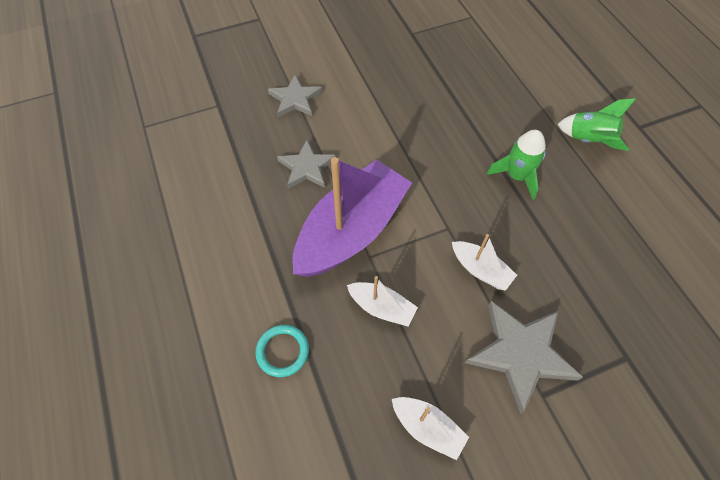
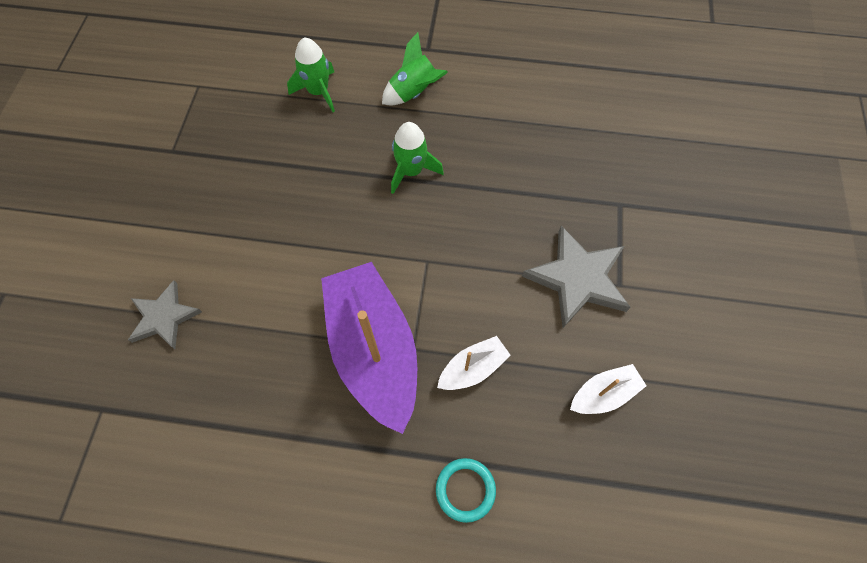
camera: 60 degrees left, 5 degrees up
grey star [277,140,336,189] -> none
white boat [452,234,517,291] -> none
none -> green rocket [287,38,335,112]

